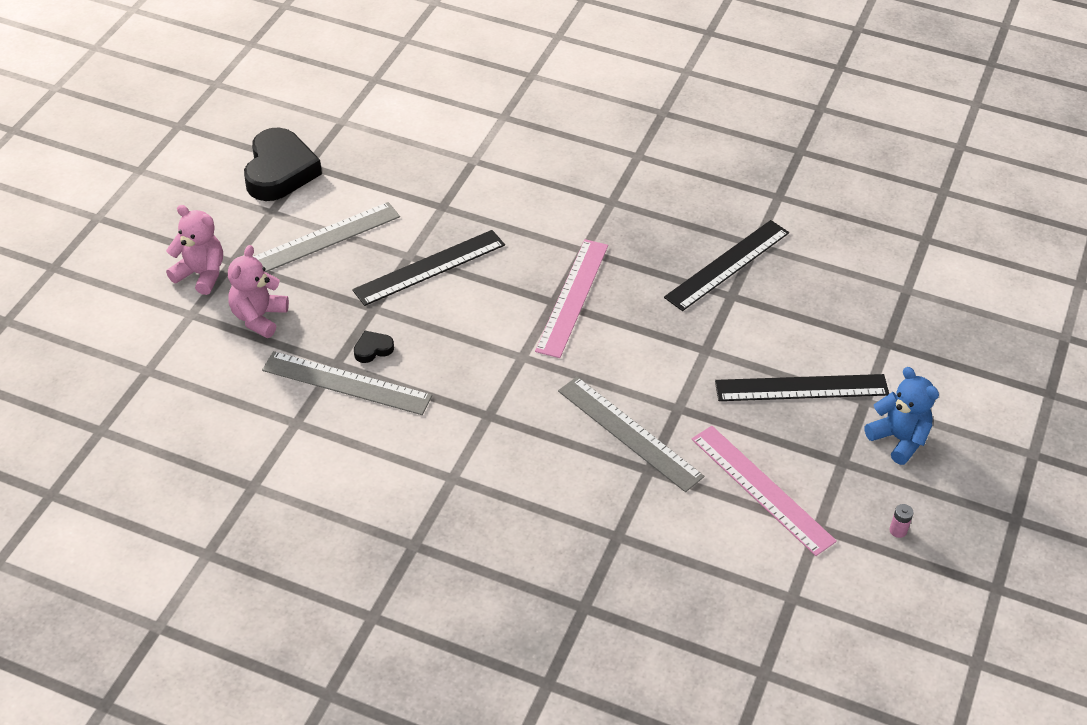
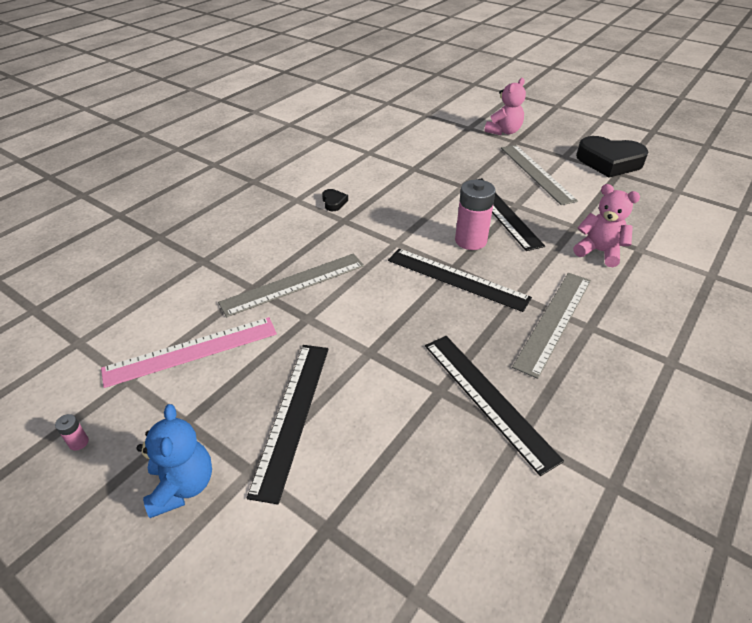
camera: 105 degrees right, 5 degrees down
pink teddy bear [228,245,289,338] -> pink teddy bear moved to [573,184,640,267]
grey ruler [262,351,432,415] -> grey ruler moved to [512,273,591,379]
black heart [354,331,394,363] -> black heart moved to [322,189,348,211]
pink ruler [535,239,608,358] -> black ruler [388,248,532,312]
blue teddy bear [865,367,939,465] -> blue teddy bear turned 75 degrees counterclockwise [136,404,212,518]
none -> pink battery [455,180,496,250]

